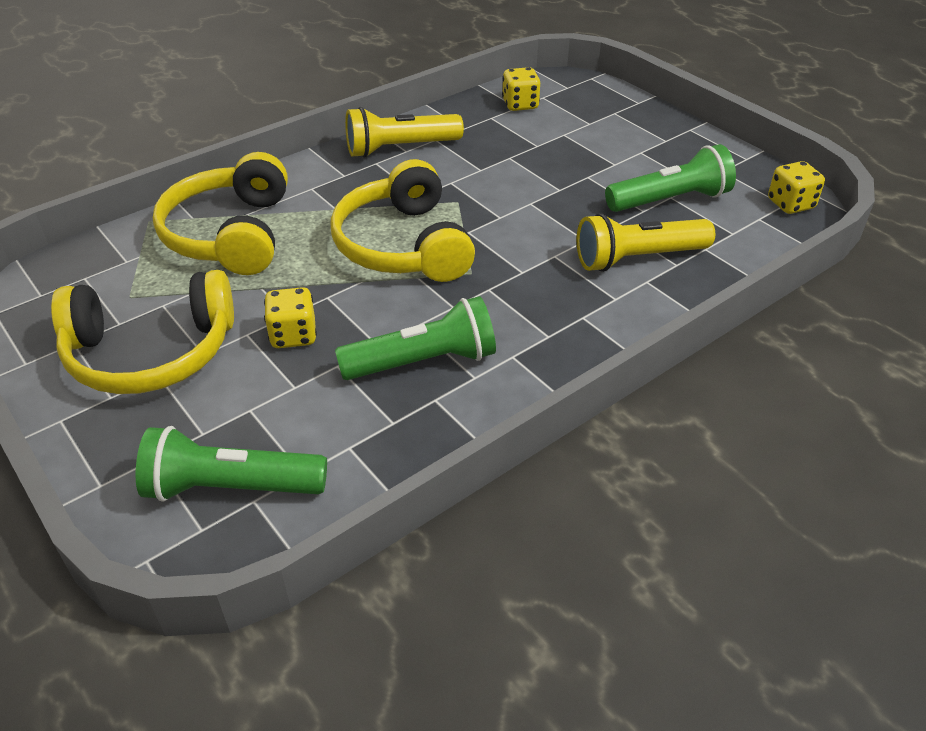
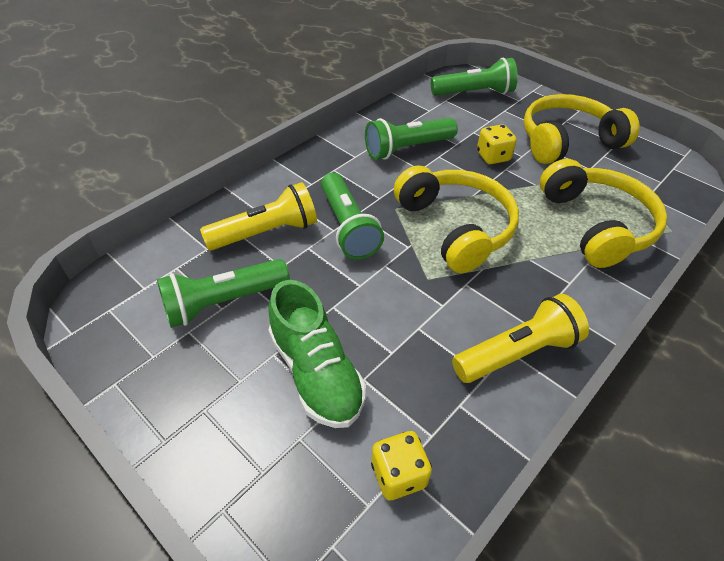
camera: 170 degrees right, 5 degrees up
yellow dice [768,161,825,214] -> none
none -> green shoe [268,280,366,428]
none -> green flashlight [321,173,384,259]

